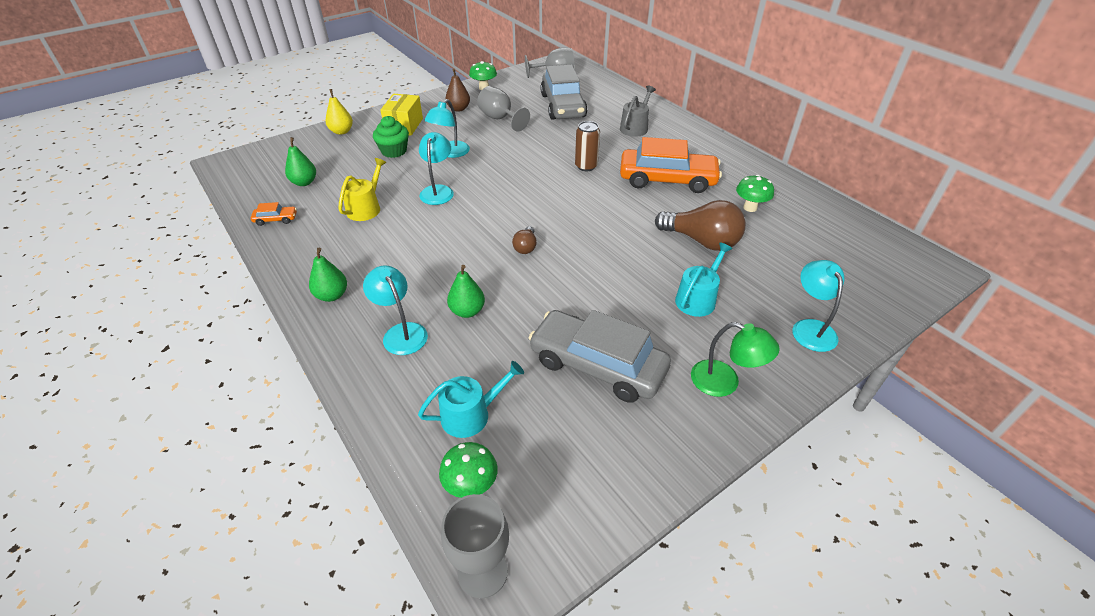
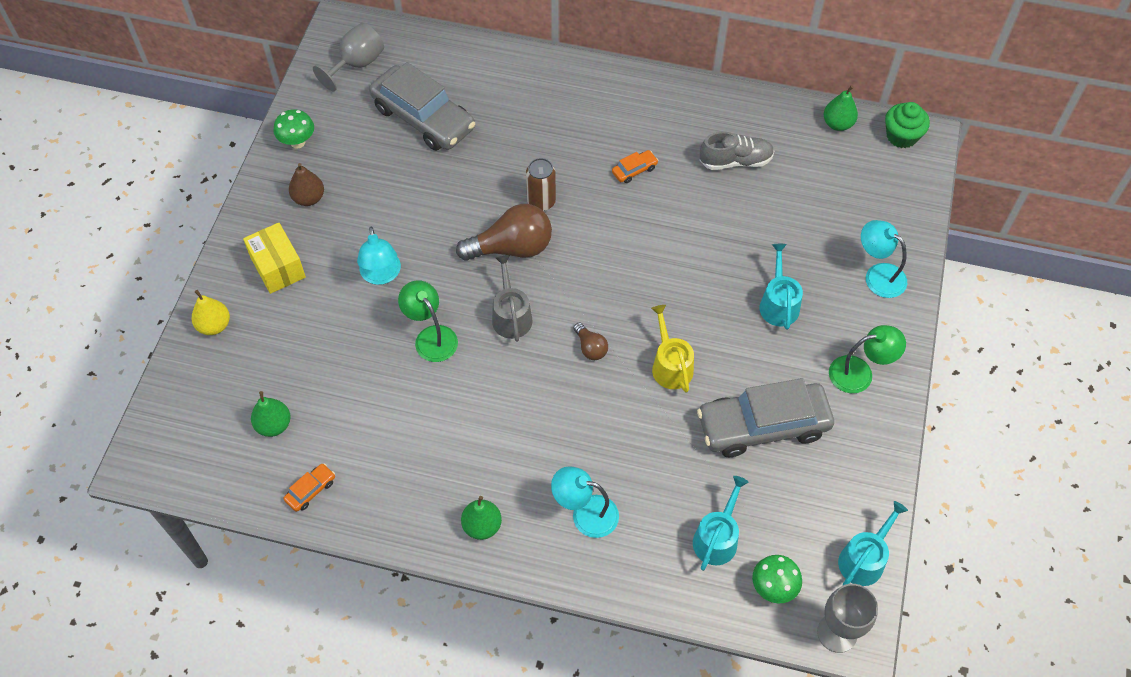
camera: 40 degrees left, 15 degrees up
yellow watering can [338,158,387,221] -> yellow watering can moved to [651,305,694,393]
green cupcake [373,116,409,158] -> green cupcake moved to [885,102,930,148]
turquoise lamp [419,132,454,205] -> green lamp [398,280,458,362]
green pear [447,265,485,318] -> green pear moved to [824,85,858,131]
grey goblet [477,86,530,132] -> none
grey watering can [620,86,656,137] -> grey watering can moved to [492,255,533,342]
orange car [620,137,722,193] -> orange car [612,150,658,183], size x0.40
brown light bulb [655,200,746,251] -> brown light bulb moved to [456,204,552,261]
green mushroom [736,175,774,212] -> grey shoe [700,132,774,170]
none -> turquoise watering can [838,501,908,586]

